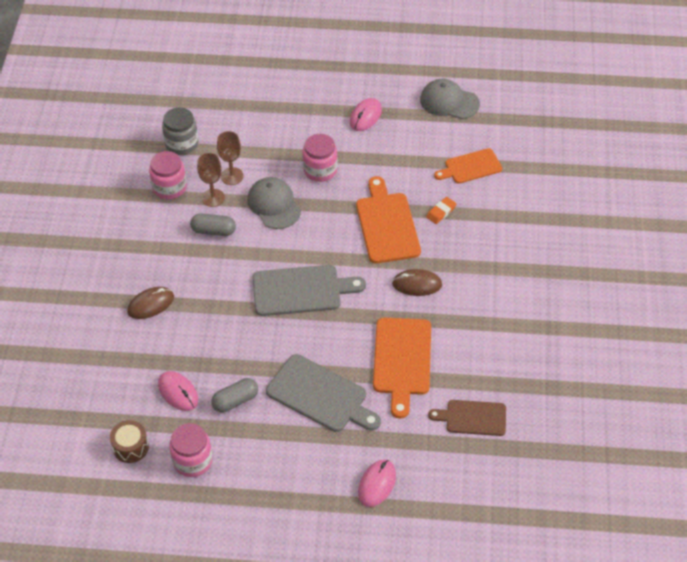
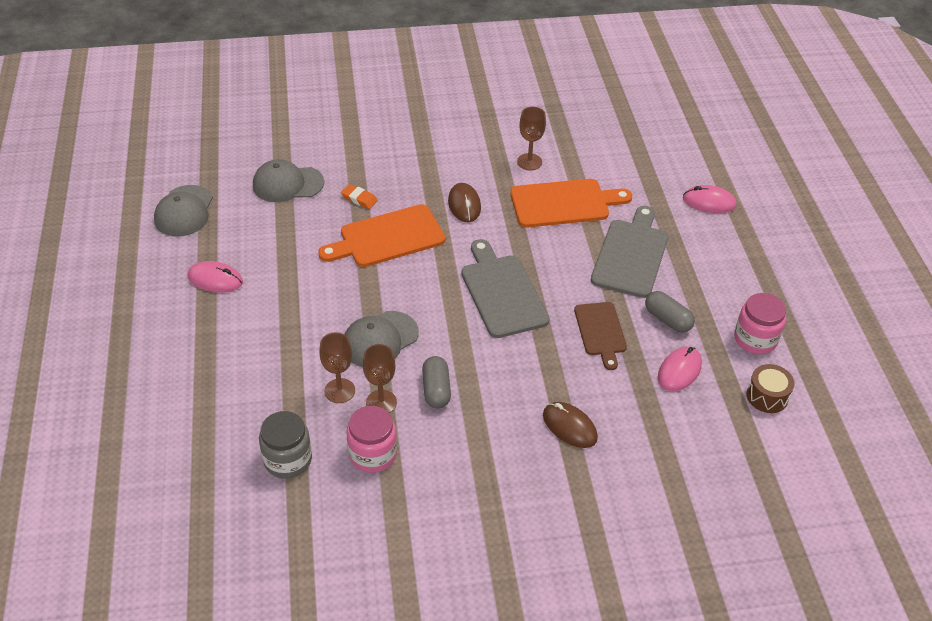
camera: 105 degrees left, 5 degrees down
pink jar [302,134,338,182] -> none
brown cutting board [428,400,506,436] -> brown cutting board moved to [574,302,627,370]
orange cutting board [434,148,502,184] -> grey cap [253,159,324,202]
none -> brown goblet [517,107,546,170]

